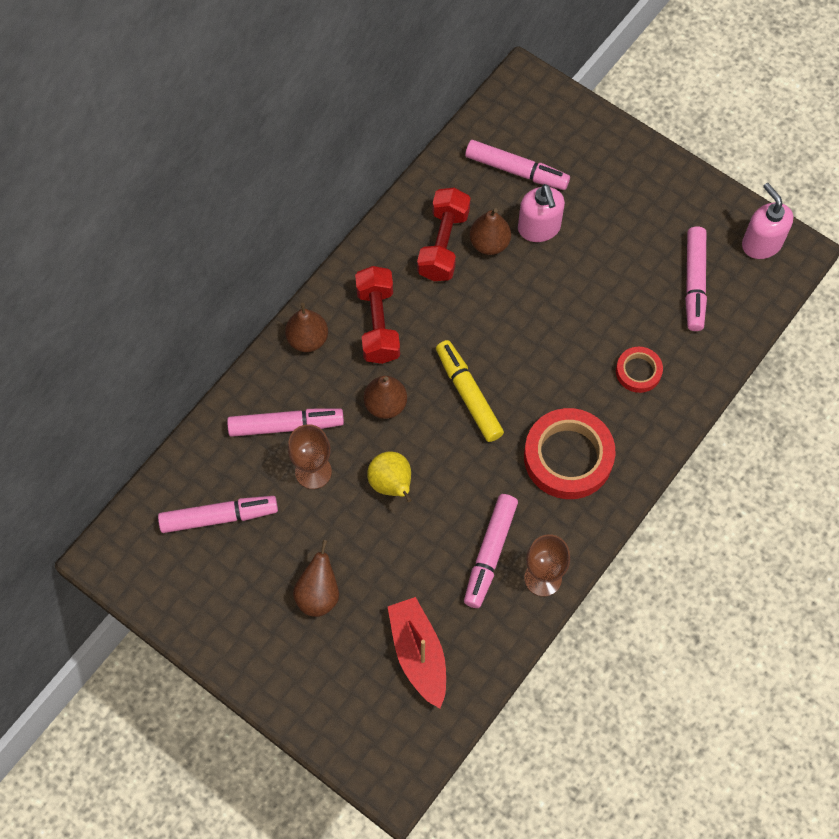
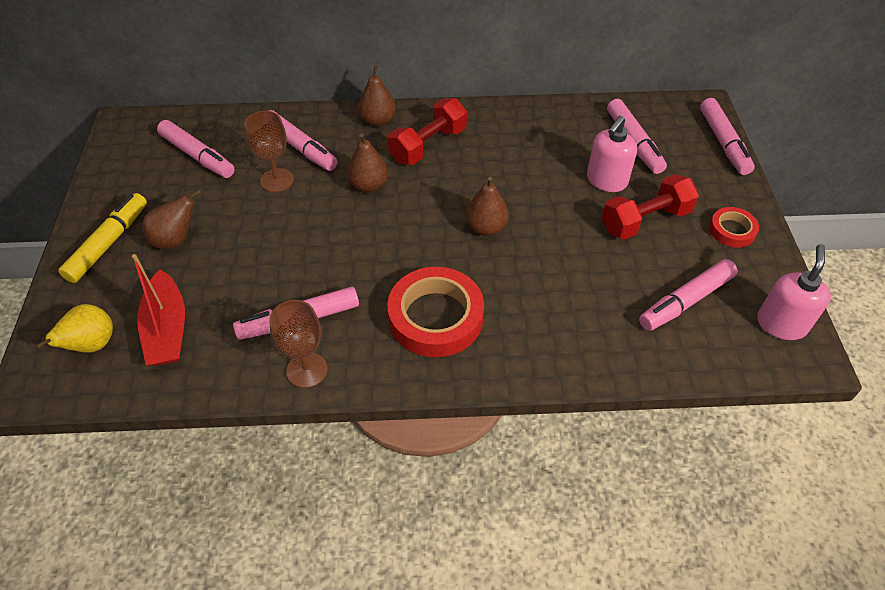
camera: 50 degrees right, 15 degrees down
yellow pear [367,451,412,502] -> yellow pear moved to [35,304,113,353]
red boat [388,597,446,709] -> red boat turned 135 degrees clockwise [132,254,185,366]
red dumbbell [417,188,470,281] -> red dumbbell moved to [602,174,699,240]
yellow marker [436,340,504,442] -> yellow marker moved to [58,193,147,283]
brown pear [469,208,511,255] -> brown pear moved to [466,177,509,236]
red tape [616,347,663,393] -> red tape moved to [709,207,759,248]
none -> pink marker [700,98,755,175]

